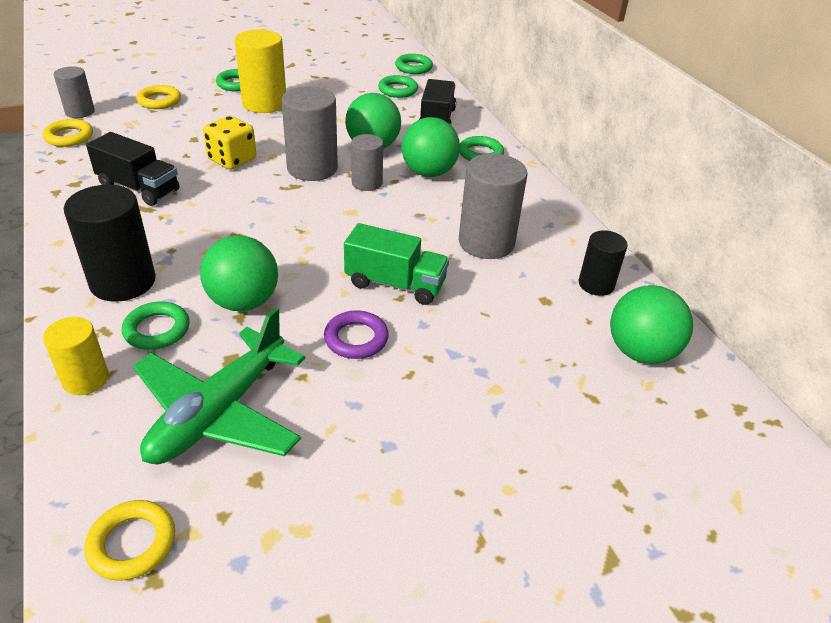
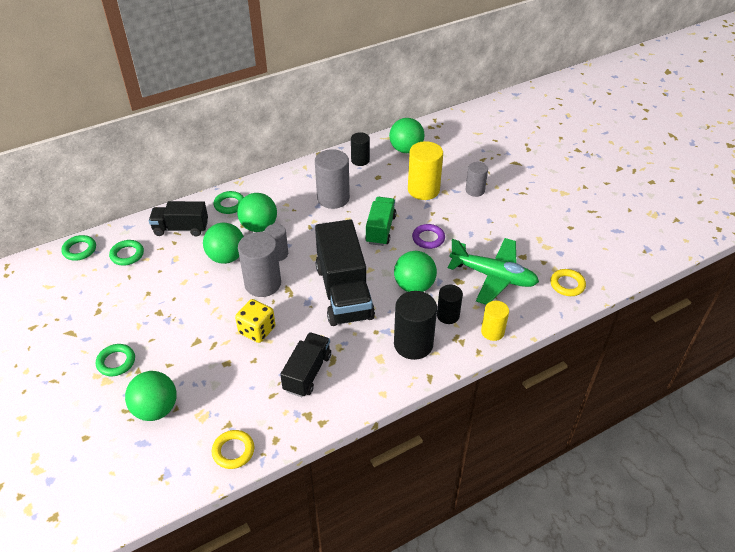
camera: 95 degrees left, 5 degrees up
grey cylinder [54,66,95,118] -> grey cylinder moved to [466,162,488,197]
green ring [122,301,189,350] -> black cylinder [437,285,463,324]
yellow ring [136,85,181,109] -> green ball [125,371,177,421]
yellow cylinder [234,29,286,113] -> yellow cylinder moved to [408,141,443,200]
none -> black truck [315,219,375,326]

